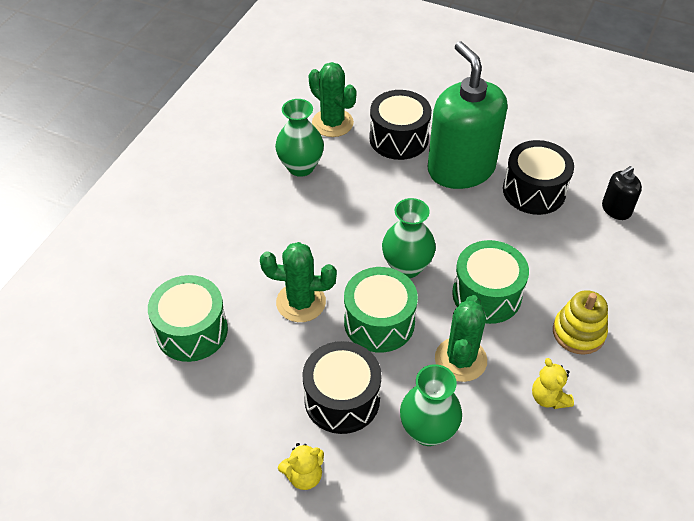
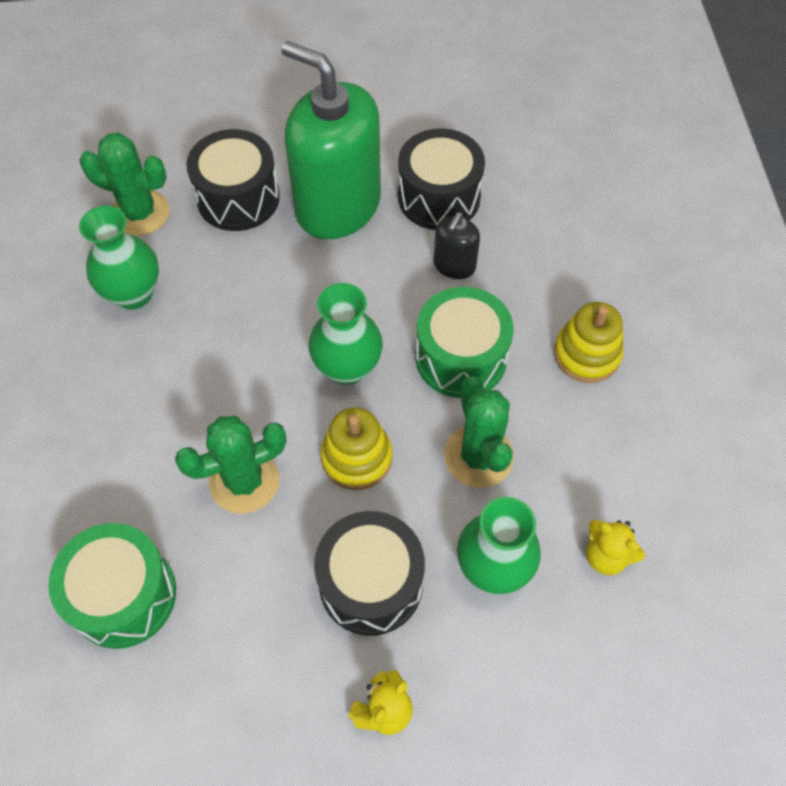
camera: 30 degrees left, 10 degrees up
green drum [344,267,418,353] -> yellow stacking toy [321,407,392,490]
yellow teddy bear [532,358,574,409] -> yellow teddy bear moved to [586,520,645,575]
black soap dispenser [602,166,642,220] -> black soap dispenser moved to [434,212,480,279]

